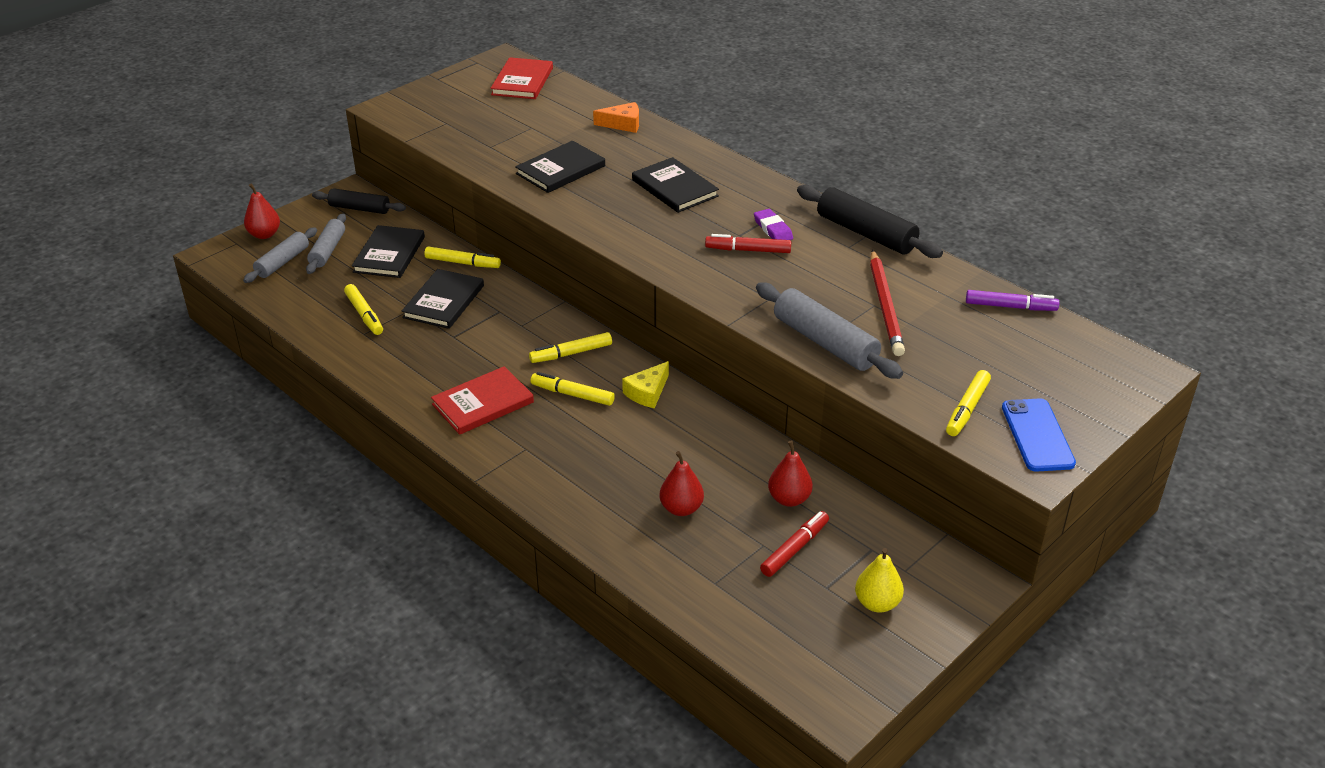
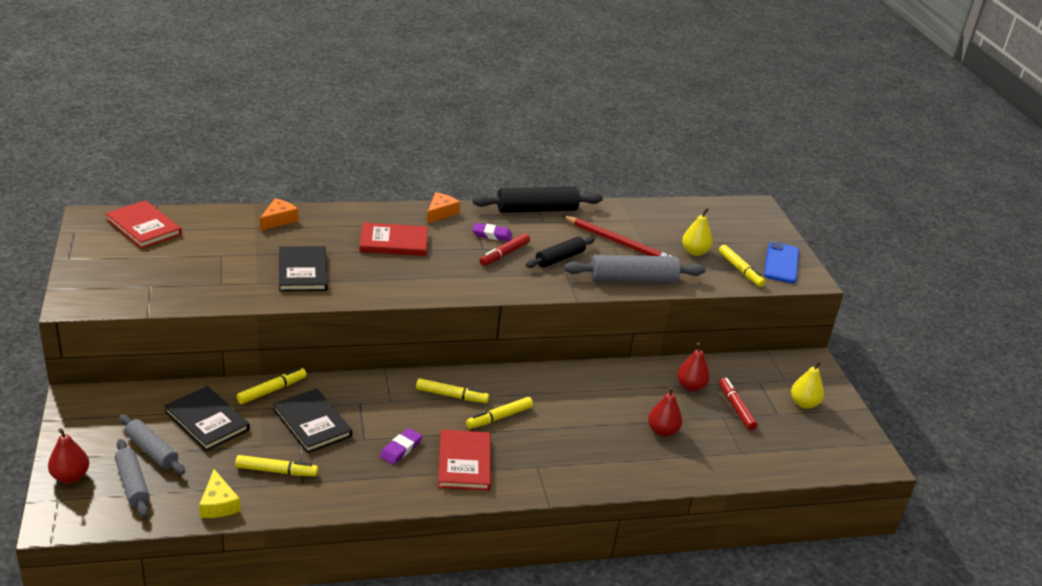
camera: 60 degrees left, 5 degrees down
black rolling pin [312,188,406,214] -> black rolling pin moved to [526,236,595,268]
yellow marker [529,332,612,363] -> yellow marker turned 90 degrees counterclockwise [416,378,489,403]
yellow cheese [622,361,669,408] -> yellow cheese moved to [199,469,240,518]
black book [632,157,719,213] -> red book [359,222,428,256]
purple marker [966,290,1059,311] -> none
blue phone [1002,398,1076,472] -> blue phone turned 75 degrees clockwise [764,242,799,283]
none -> purple eraser [380,428,422,464]
none -> orange cheese [427,192,460,224]
none -> yellow pear [682,208,713,256]

